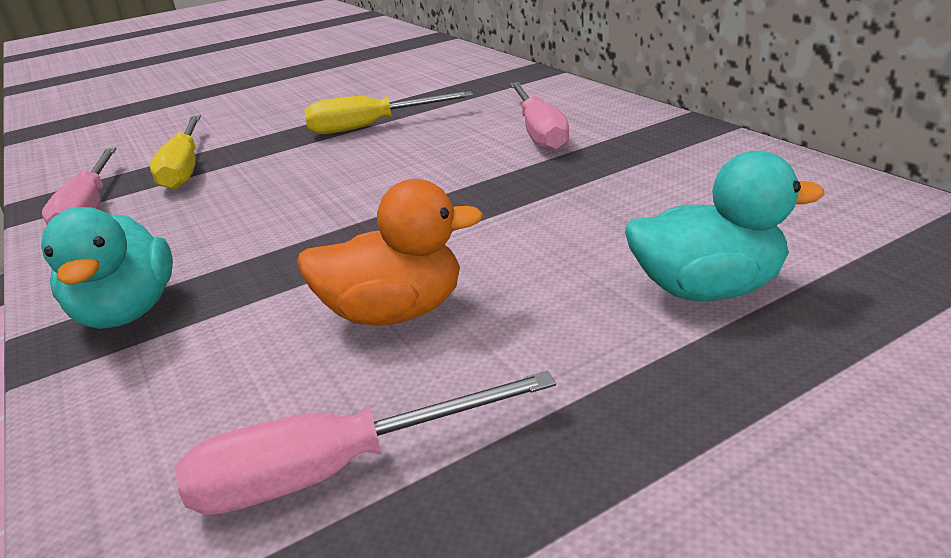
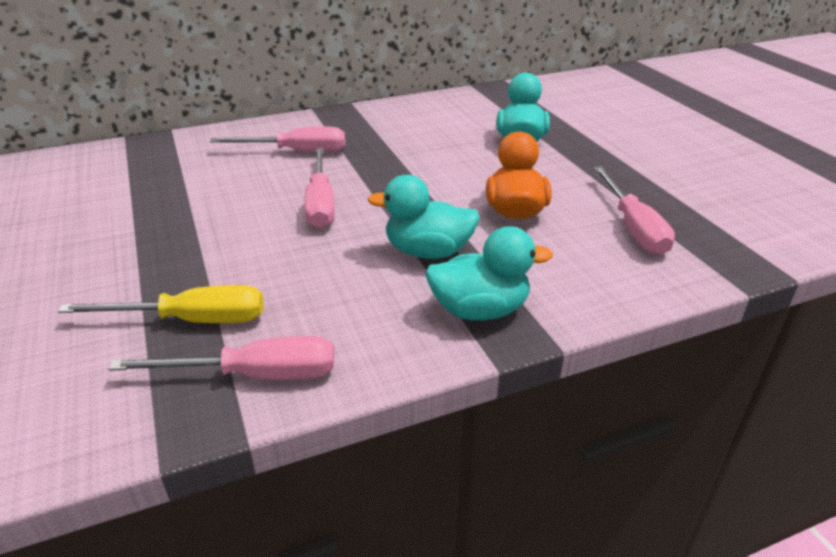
camera: 85 degrees left, 5 degrees up
yellow screwdriver [304,91,473,134] -> none
none -> pink screwdriver [304,148,335,229]
none -> turquoise duck [368,175,480,259]

